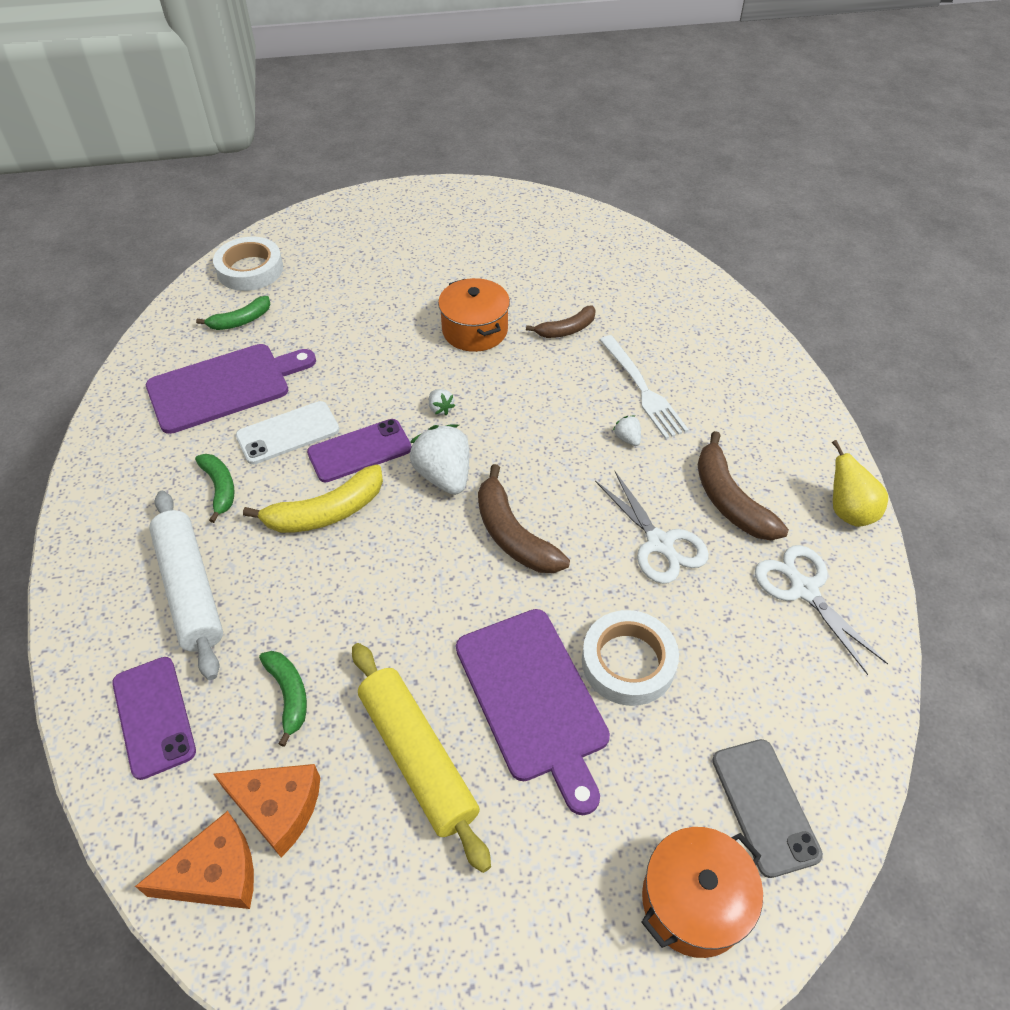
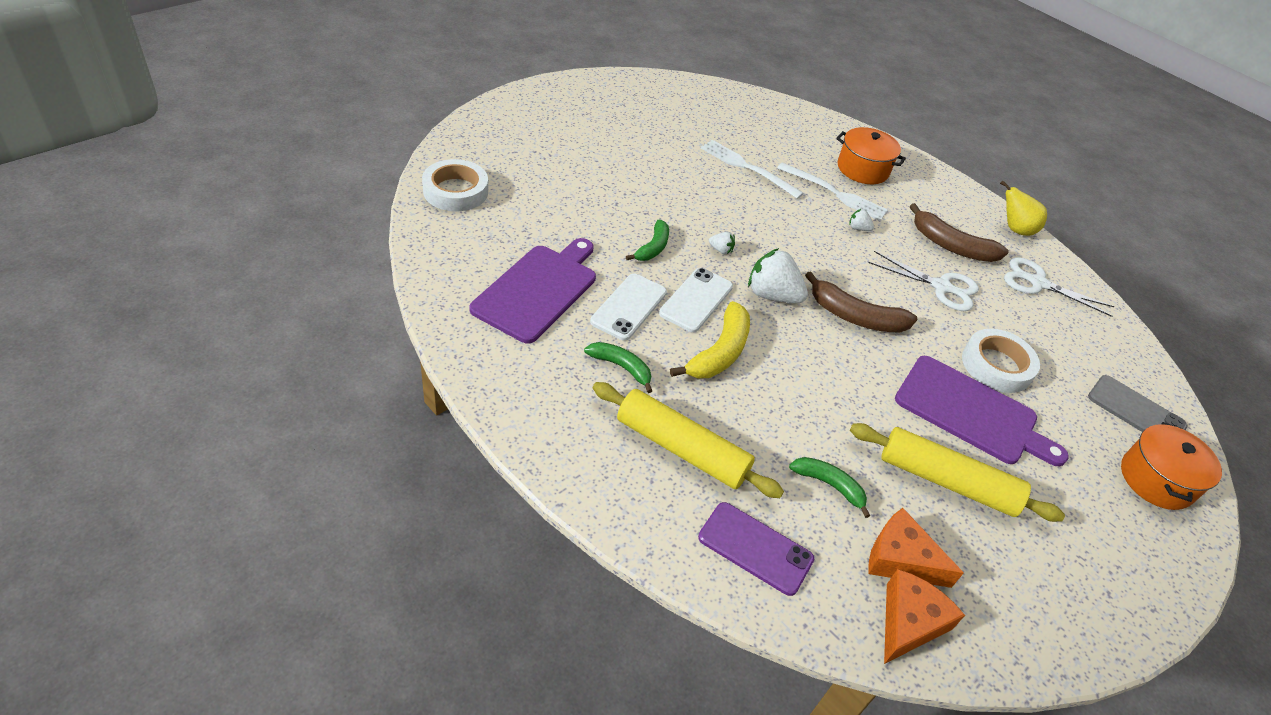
camera: 40 degrees left, 5 degrees down
white rolling pin [149,491,223,680] -> yellow rolling pin [593,382,784,498]
green banana [196,296,270,330] -> green banana moved to [626,220,669,261]
orange cheese [213,764,321,857] -> orange cheese turned 135 degrees counterclockwise [868,508,964,588]
purple phone [307,419,412,482] -> white phone [659,268,733,332]
orange pot [438,278,510,352] -> orange pot moved to [836,127,906,184]
brown banana [526,305,596,338] -> white fork [701,140,804,199]

